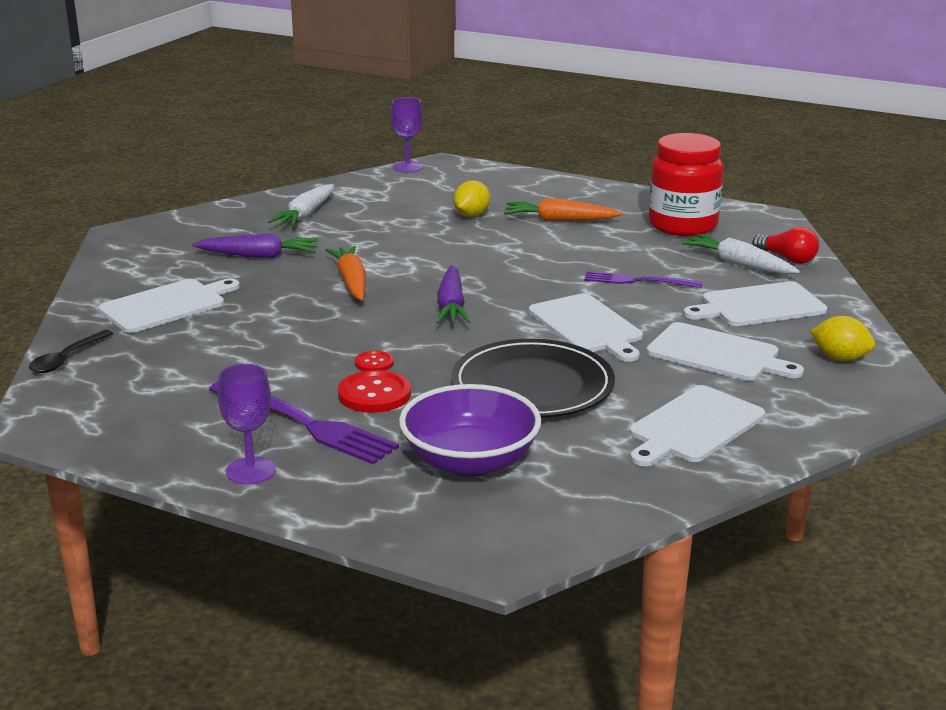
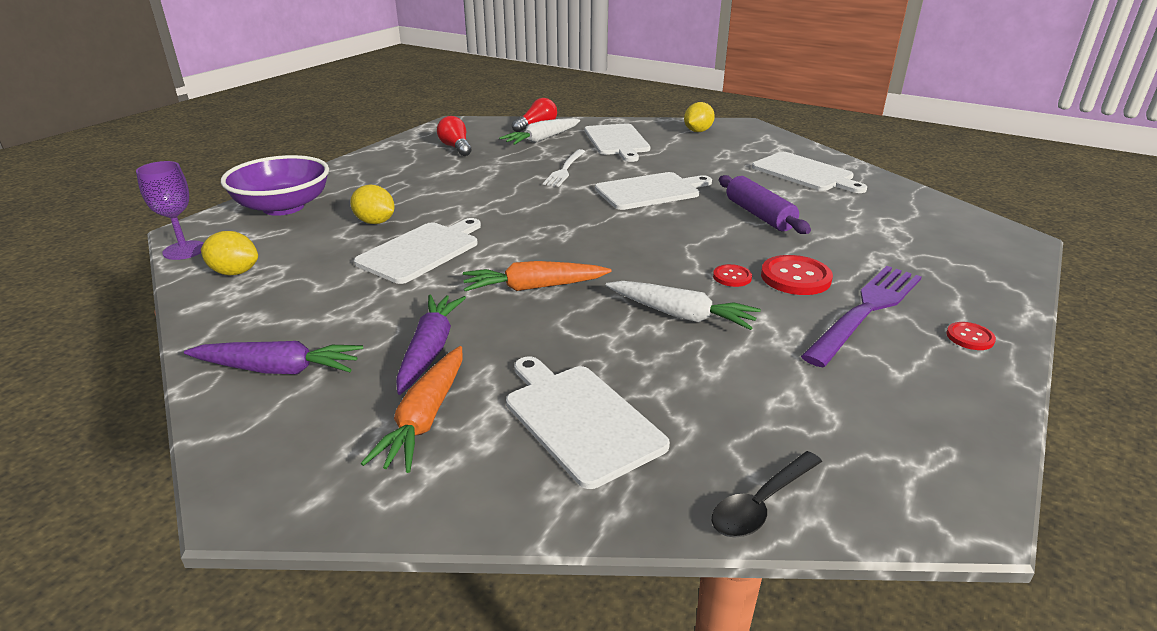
camera: 85 degrees left, 5 degrees up
black spoon [29,330,113,373] -> black spoon turned 105 degrees clockwise [712,451,822,538]
purple goblet [217,364,276,485] -> red button [946,322,996,350]
white carrot [268,184,334,227] -> white carrot moved to [606,281,761,330]
purple bowl [399,384,541,477] -> purple bowl moved to [221,155,329,216]
purple carrot [436,265,471,324] -> purple carrot moved to [184,341,363,374]
black plate [452,339,615,418] -> purple rolling pin [719,175,811,234]
orange carrot [504,198,622,221] -> orange carrot moved to [361,346,463,473]
purple fork [584,271,703,288] -> white fork [543,149,586,187]
white cutting board [646,322,804,381] -> white cutting board moved to [354,218,481,284]
red jar [649,133,723,236] -> red light bulb [437,116,472,156]
none -> yellow lemon [201,231,258,275]

